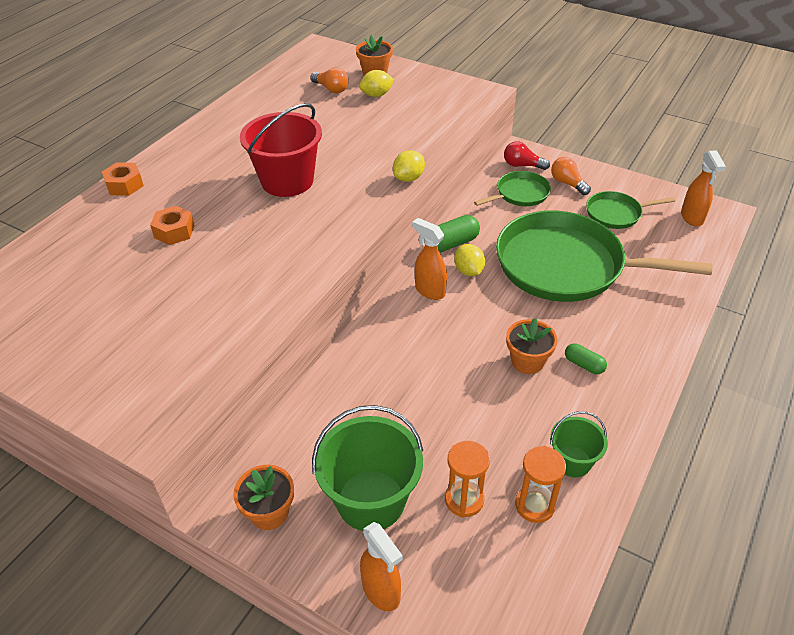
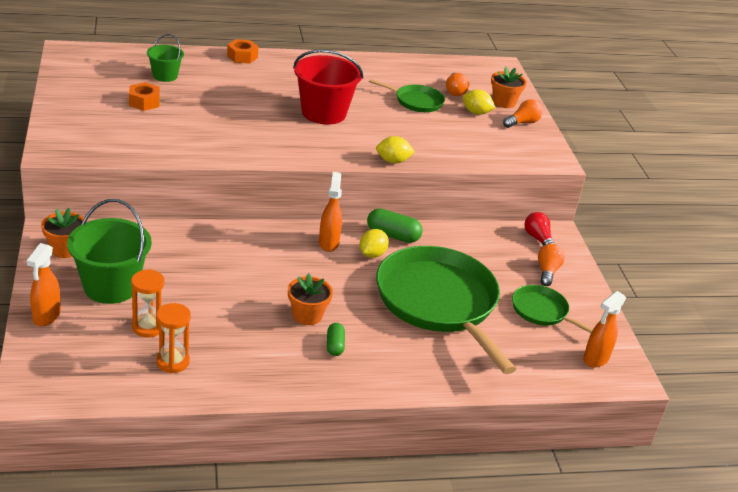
camera: 45 degrees right, 10 degrees down
orange nut [150,206,195,245] -> orange nut moved to [129,82,160,111]
green pan [474,171,551,206] -> green pan moved to [369,79,445,112]
green bucket [550,411,608,477] -> green bucket moved to [147,34,184,82]
none -> orange light bulb [503,99,543,128]

